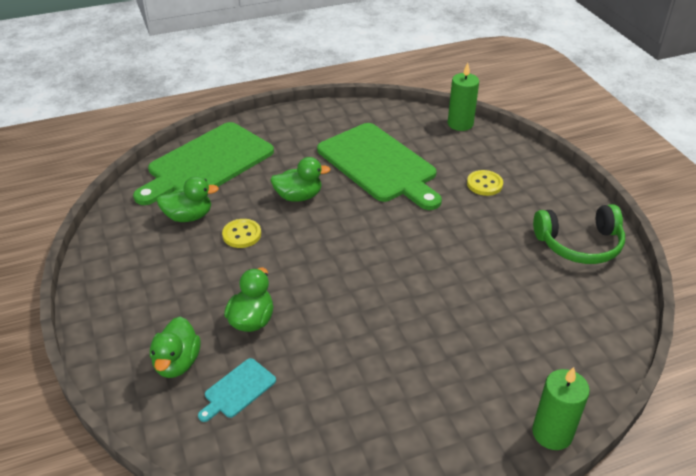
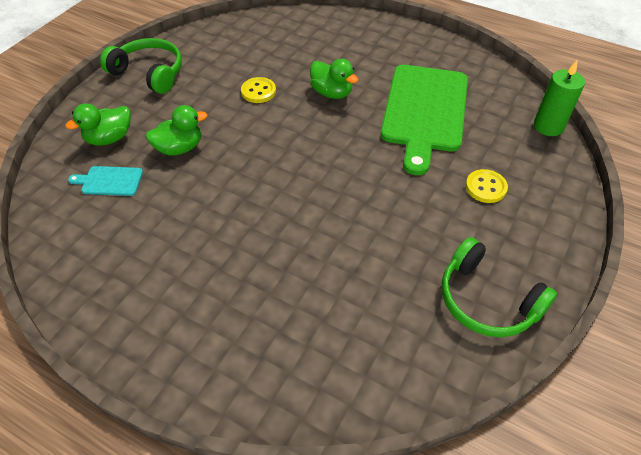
camera: 50 degrees right, 10 degrees up
green cutting board [133,122,274,205] -> none
green duck [157,176,219,222] -> none
green candle [532,367,590,450] -> none
none -> green headphones [100,38,182,94]

